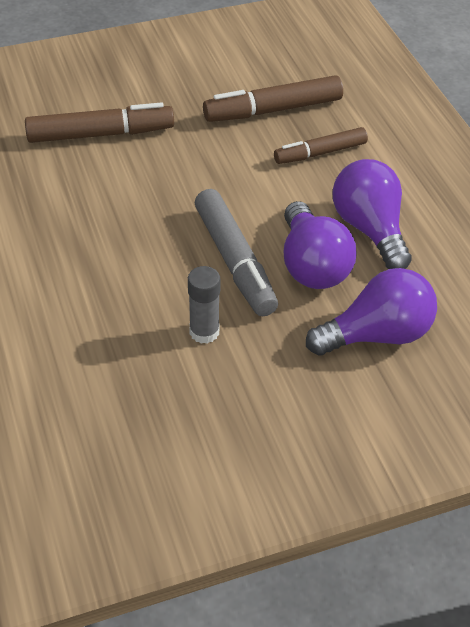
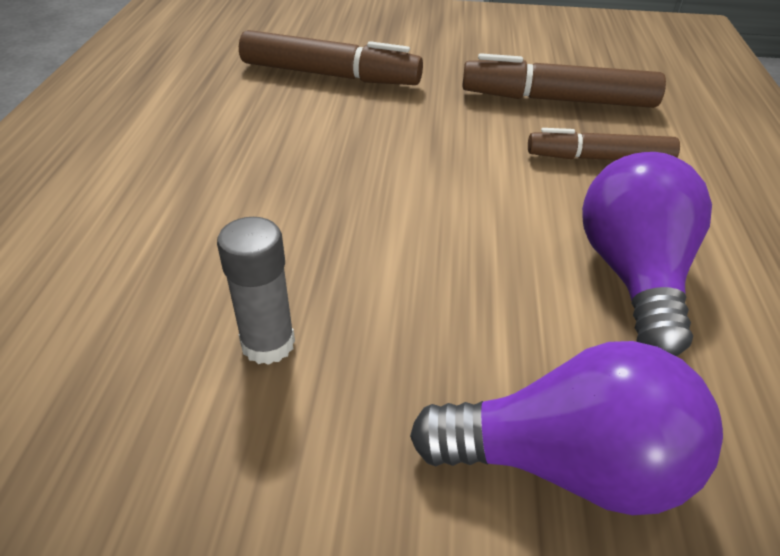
camera: 25 degrees right, 5 degrees down
grey marker [195,189,278,316] -> none
purple light bulb [284,201,356,289] -> none

